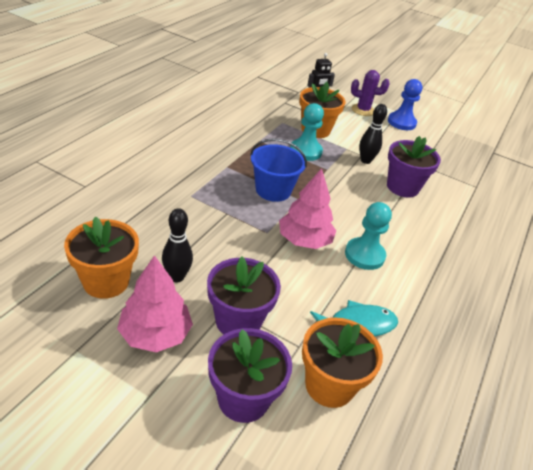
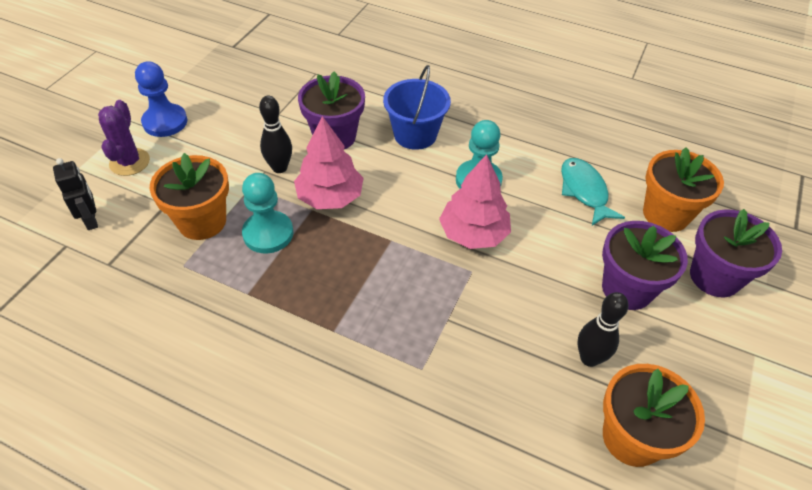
camera: 90 degrees left, 10 degrees up
pink tree [117,255,193,352] -> pink tree moved to [294,116,364,209]
blue bucket [250,138,307,202] -> blue bucket moved to [383,65,451,150]

